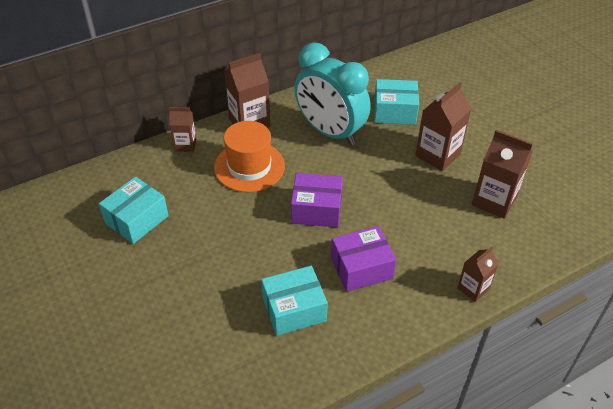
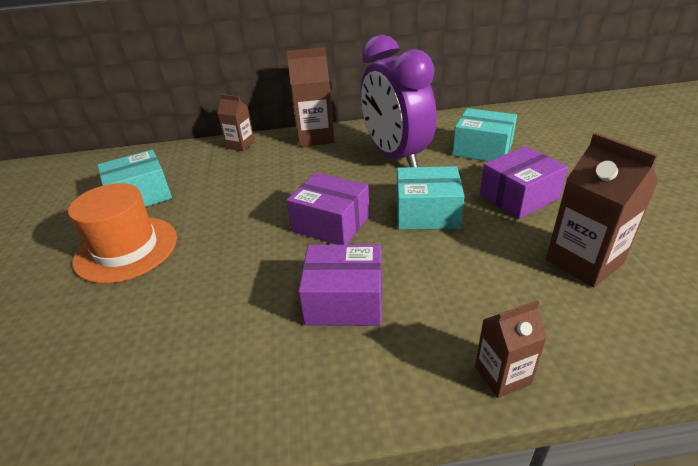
camera: 25 degrees right, 10 degrees down
orange hat [214,121,285,192] -> orange hat moved to [68,183,177,284]
turquoise box [261,266,328,336] -> turquoise box moved to [397,166,465,230]
turquoise clock [294,42,371,145] -> purple clock [361,35,437,167]
brown carton [415,82,471,171] -> purple box [480,146,568,219]

